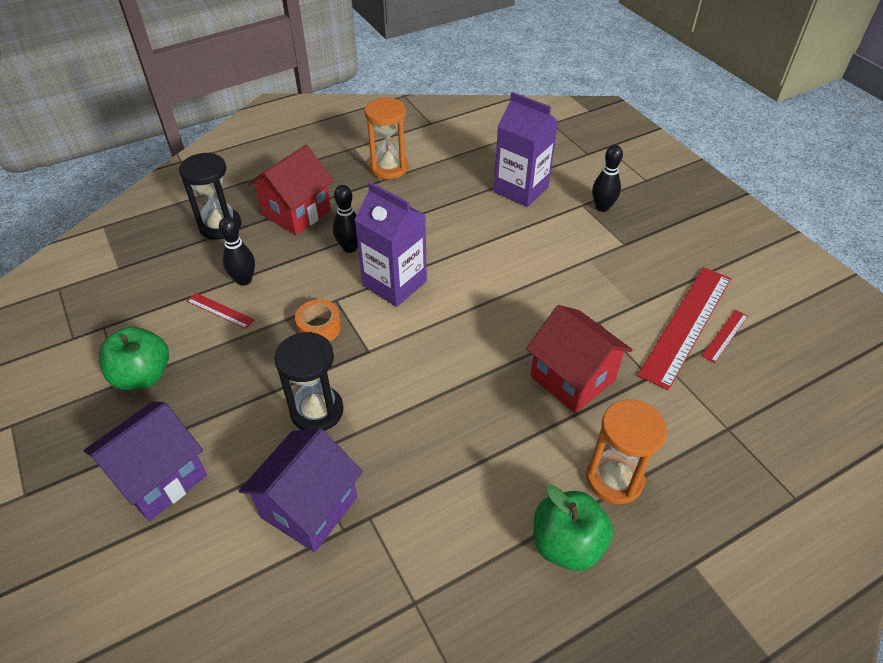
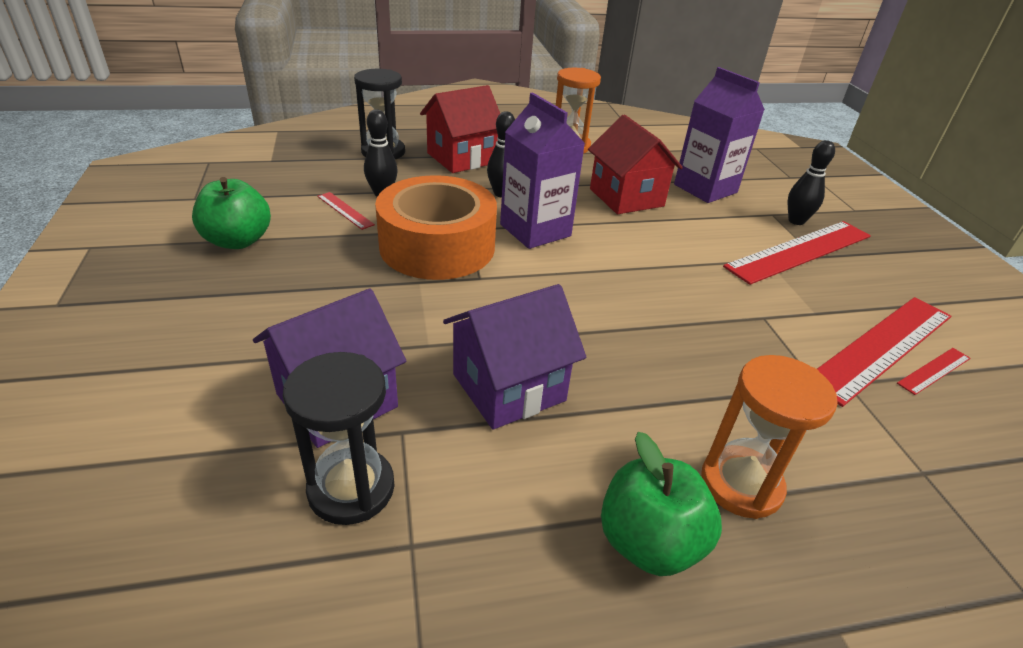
camera: 15 degrees right, 10 degrees down
purple house [84,402,207,521] -> purple house moved to [443,284,586,430]
black hourglass [274,332,344,431] -> black hourglass moved to [283,352,395,525]
orange tape [295,299,341,342] -> orange tape [375,175,497,280], size x2.34
red house [526,305,633,413] -> red house moved to [588,115,683,214]
none -> red ruler [723,221,871,285]

